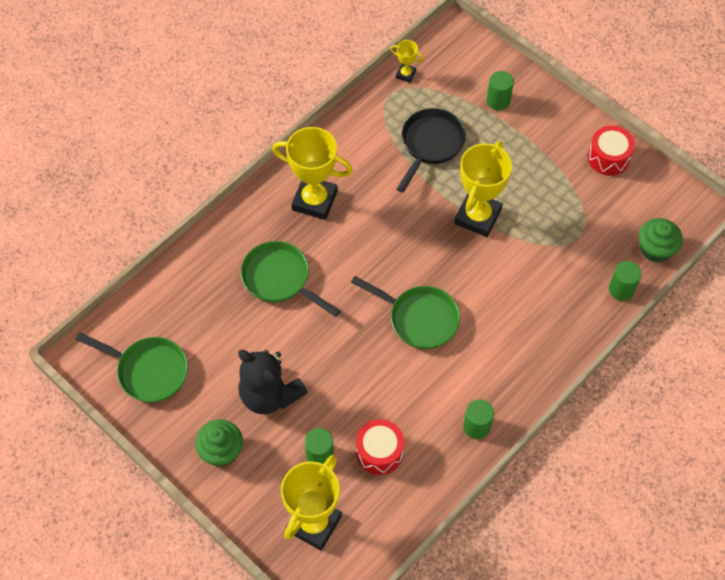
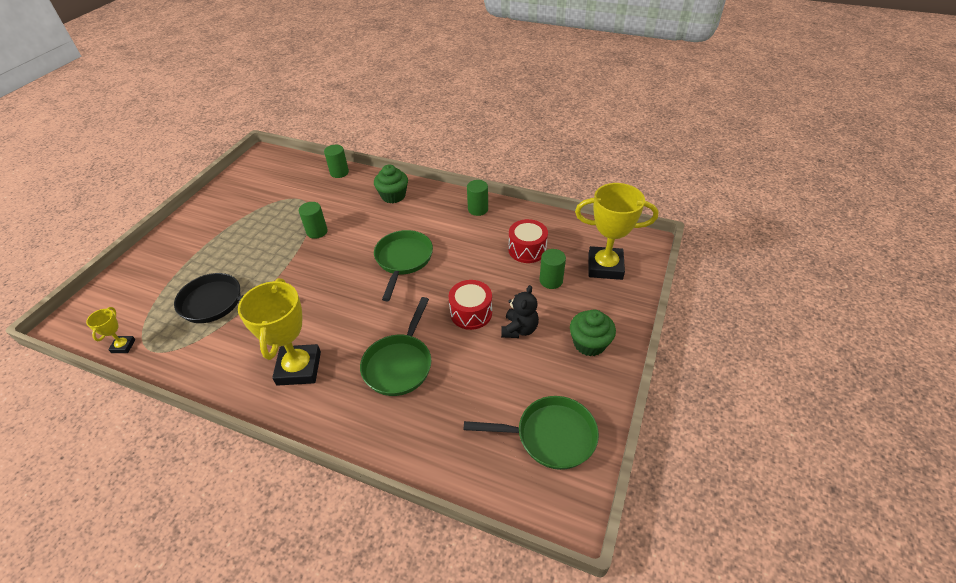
camera: 110 degrees left, 15 degrees down
green pan [75,332,188,403] -> green pan turned 90 degrees clockwise [463,396,599,470]
black teddy bear [238,350,308,414] -> black teddy bear [501,285,539,338], size x0.63
yellow trophy [454,141,512,237] -> none
green cylinder [487,71,514,110] -> green cylinder moved to [299,202,328,239]
red drum [588,126,635,176] -> red drum moved to [449,280,492,330]
green cupcake [639,218,683,262] -> green cupcake moved to [374,165,408,203]

